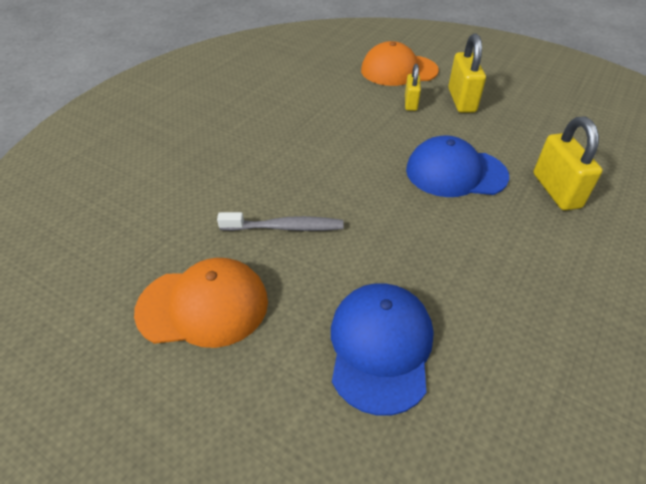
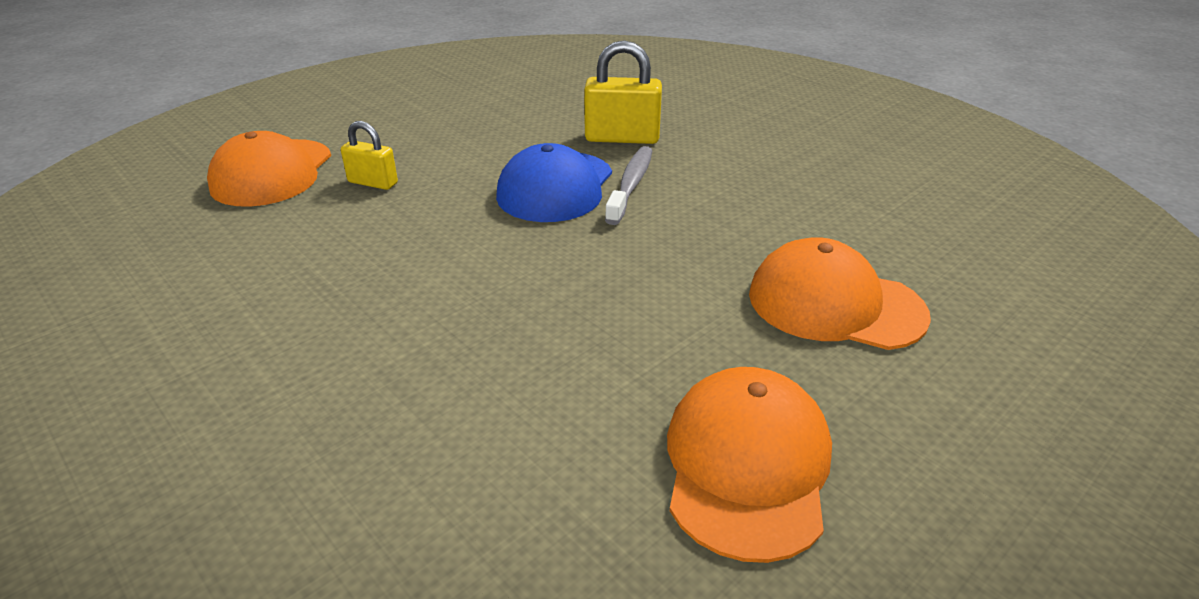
camera: 75 degrees left, 10 degrees down
grey toothbrush [217,212,344,231] -> grey toothbrush moved to [605,146,652,225]
blue cap [331,283,434,416] -> orange cap [749,237,931,350]
yellow padlock [448,33,486,113] -> none

